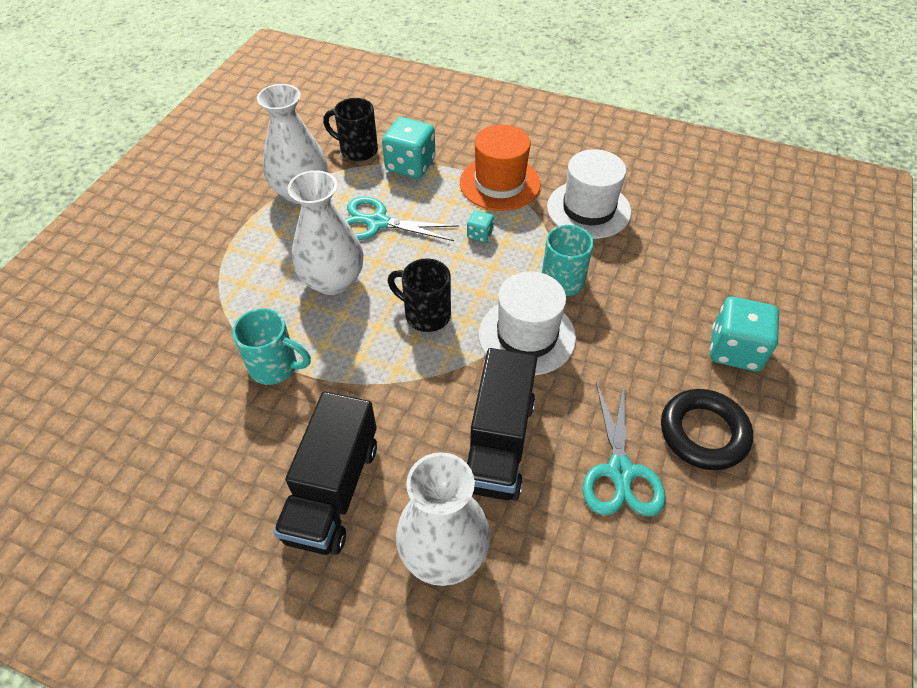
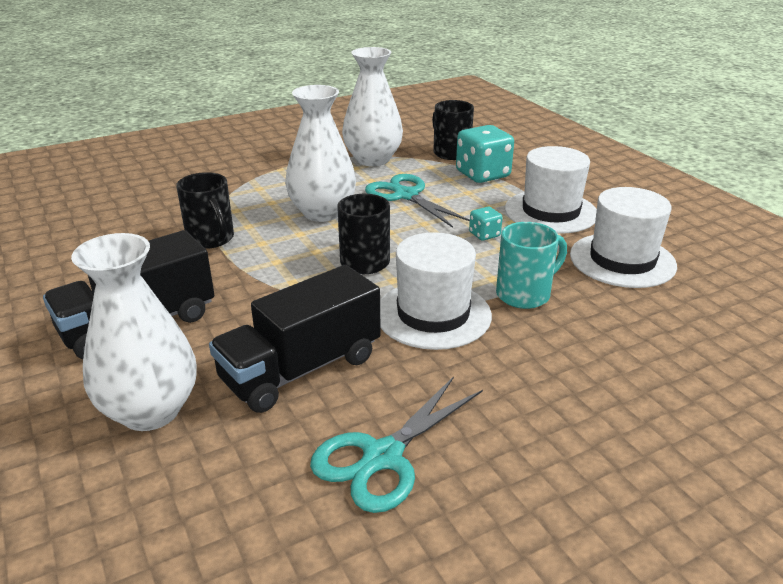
camera: 40 degrees right, 20 degrees down
turquoise mug [232,308,311,385] -> black mug [176,172,234,249]
orange hat [460,125,541,211] -> white hat [505,146,597,234]
black ring [661,389,753,470] -> none
turquoise dice [710,297,779,371] -> none

